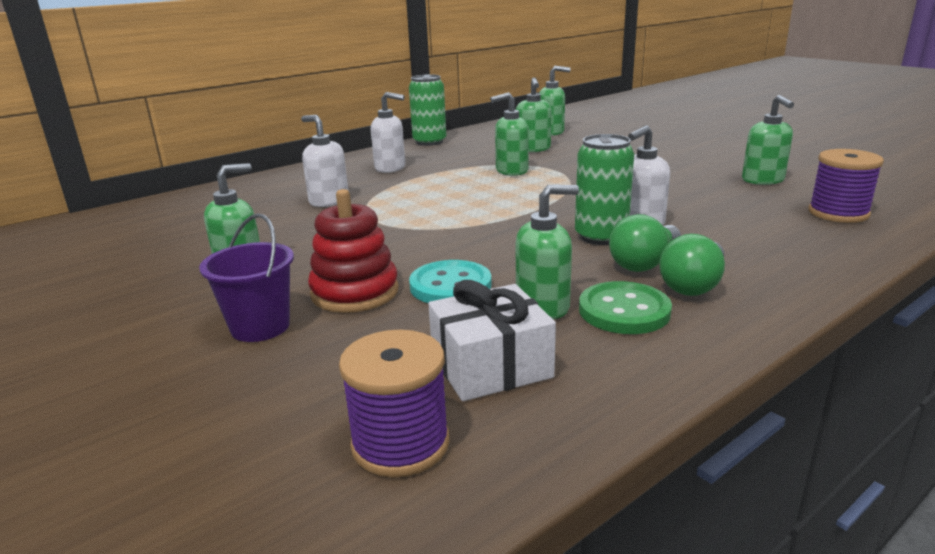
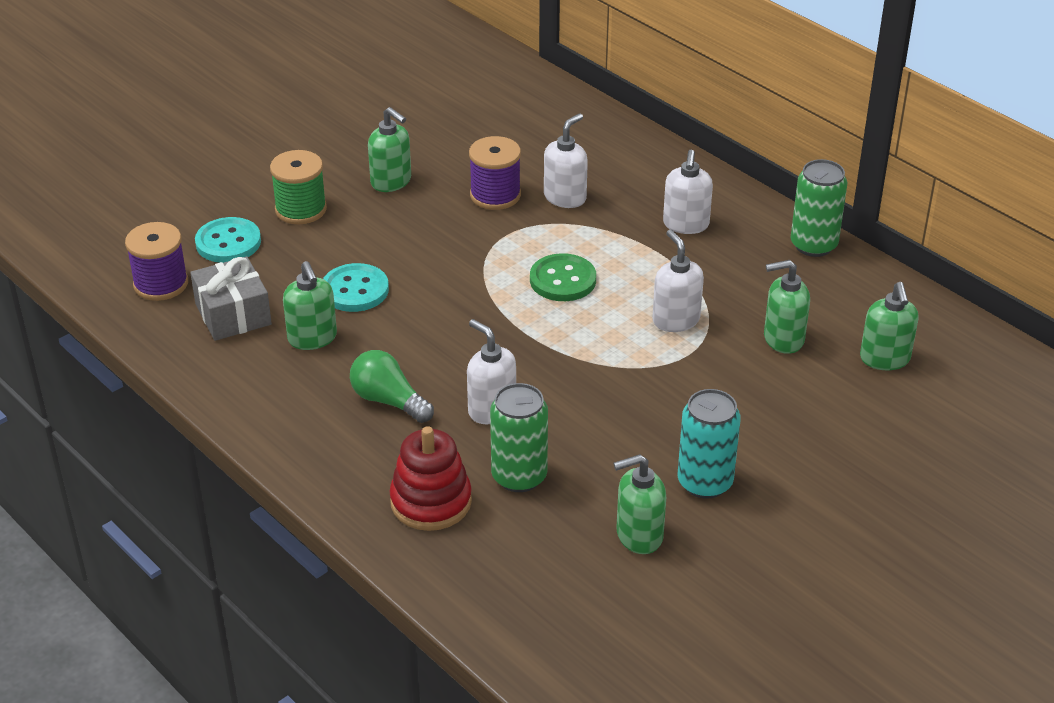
camera: 85 degrees right, 15 degrees up
purple bucket [199,213,294,342] -> green spool [270,150,327,224]
red stacking toy [308,189,399,313] -> red stacking toy moved to [389,426,472,531]
white gift [428,280,556,401] -> grey gift [190,256,272,341]
green soap dispenser [490,92,529,176] -> white soap dispenser [652,230,704,332]
green can [575,134,634,245] -> green can moved to [490,383,548,492]
green button [579,281,672,334] -> green button moved to [530,253,596,301]
green light bulb [660,234,725,296] -> none
purple spool [808,149,884,223] -> purple spool moved to [469,136,521,210]
none -> turquoise button [195,217,261,263]
none -> turquoise can [678,389,741,499]

